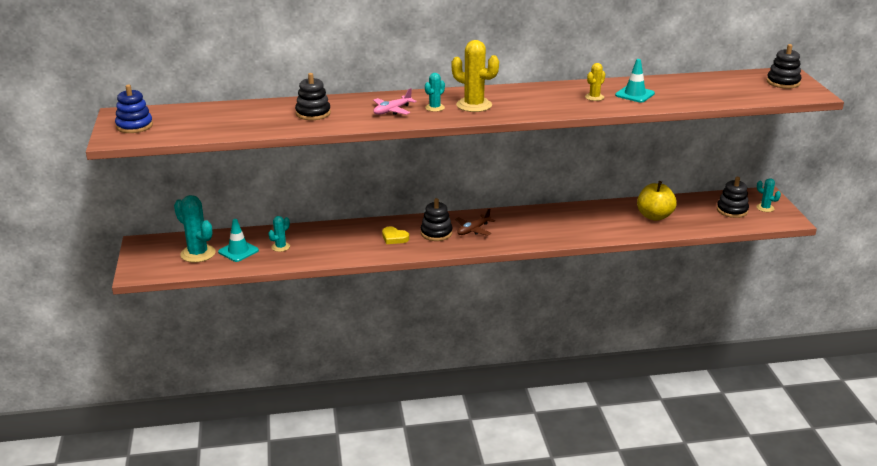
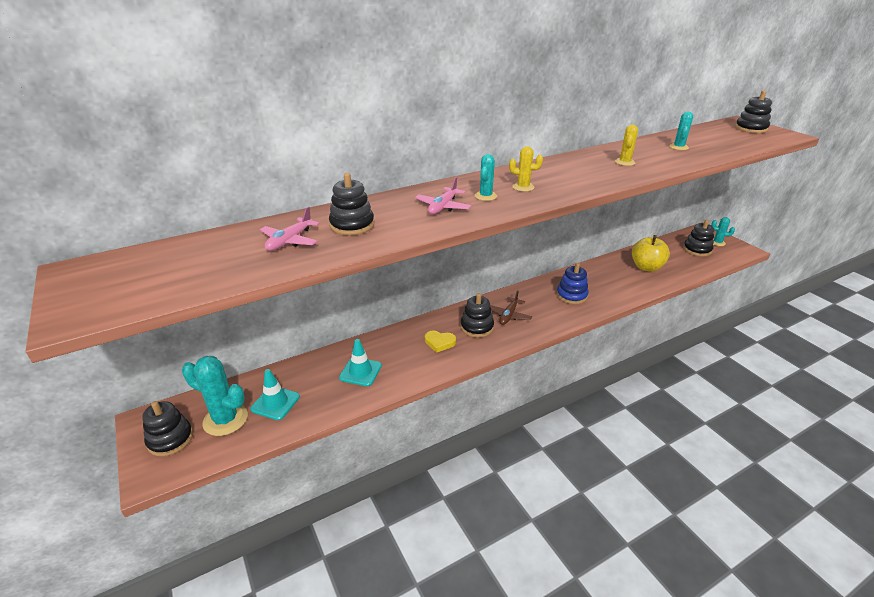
camera: 20 degrees left, 5 degrees up
blue stacking toy [115,85,153,133] -> blue stacking toy moved to [557,263,589,304]
turquoise cactus [268,216,290,252] -> turquoise cactus moved to [669,112,693,150]
yellow cactus [452,40,499,112] -> yellow cactus [509,146,543,192], size x0.54
turquoise traffic cone [615,59,655,103] -> turquoise traffic cone moved to [339,339,382,386]
none -> black stacking toy [142,401,193,456]
none -> pink plane [260,207,320,251]

